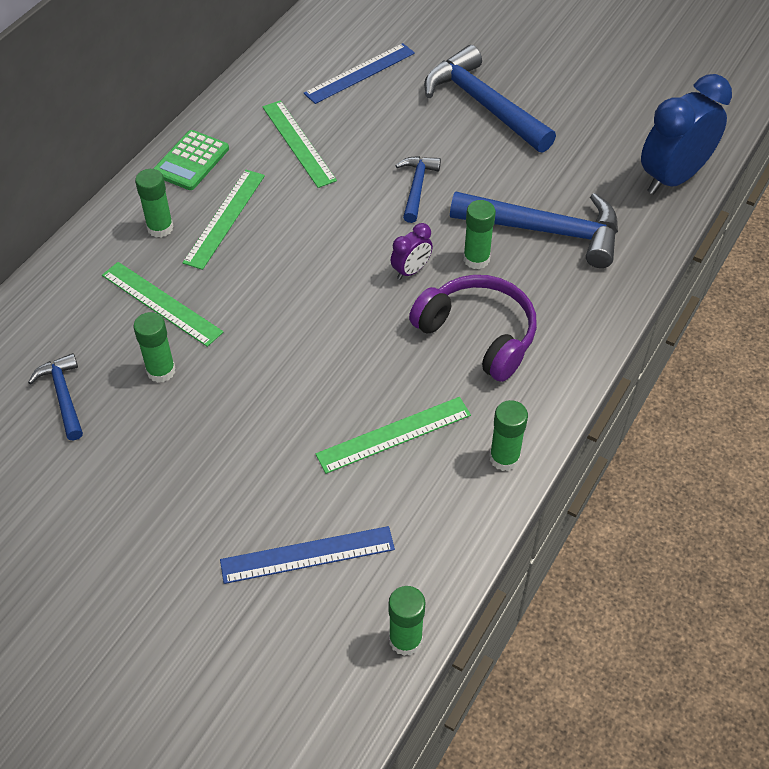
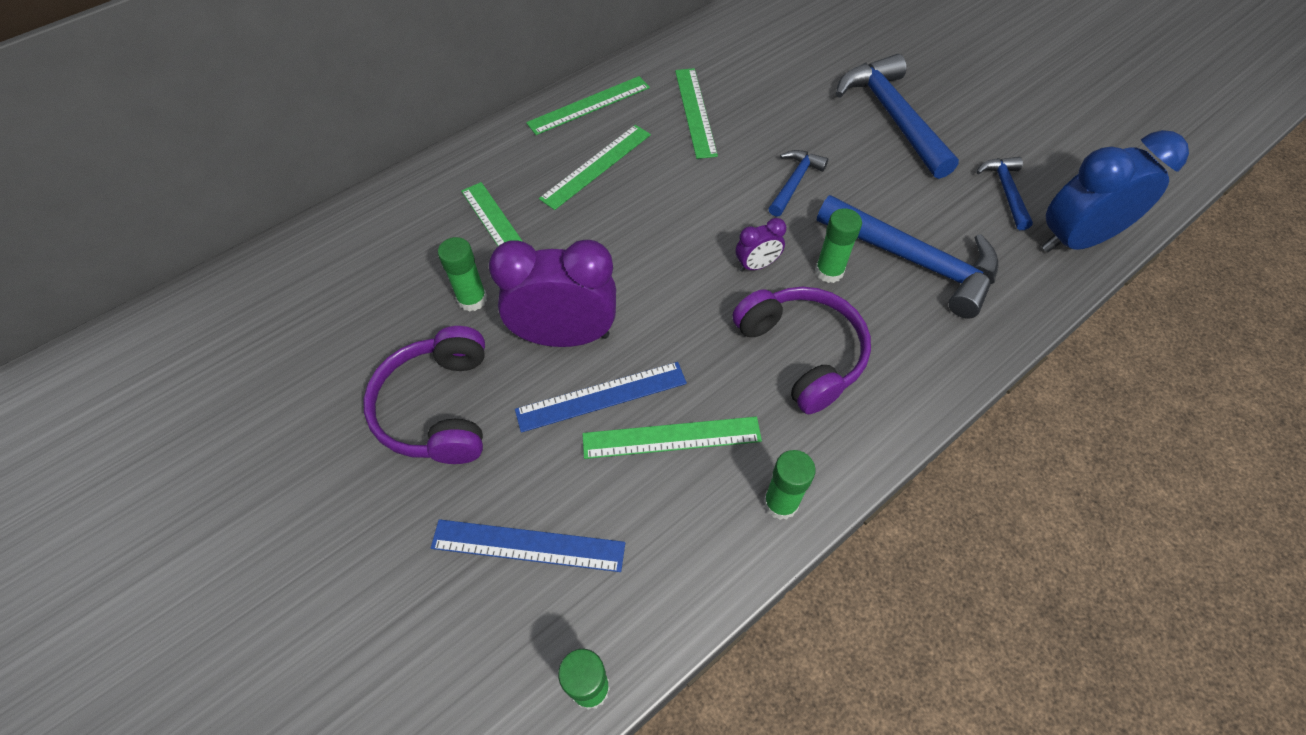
camera: 20 degrees right, 5 degrees up
blue hammer [28,353,83,440] -> blue hammer moved to [976,157,1033,230]
green glue stick [135,169,174,237] -> none
green calculator [153,130,229,190] -> green ruler [526,76,650,135]
blue ruler [304,43,415,104] -> blue ruler moved to [515,362,687,433]
none -> purple headphones [363,326,485,464]
none -> purple clock [489,240,616,347]

